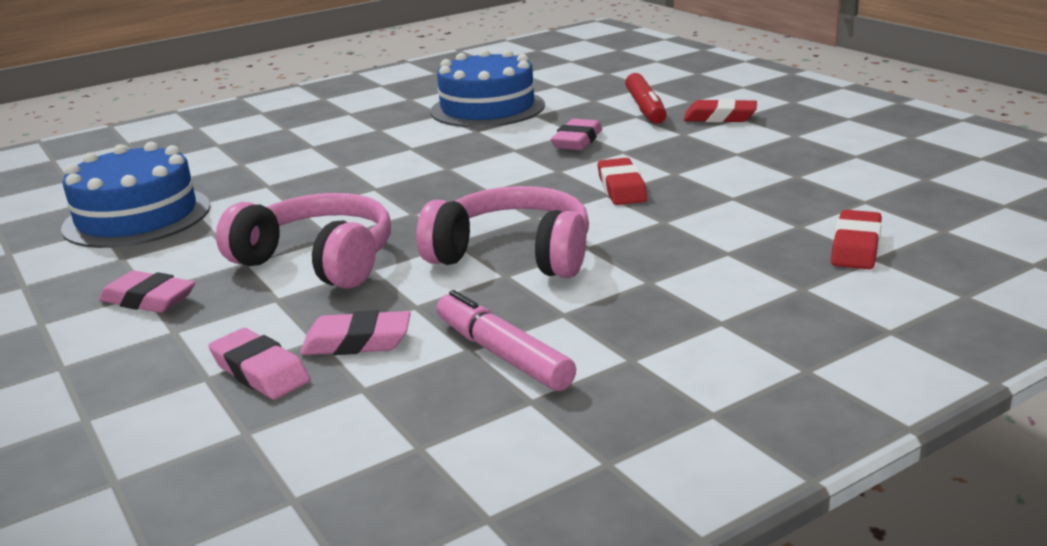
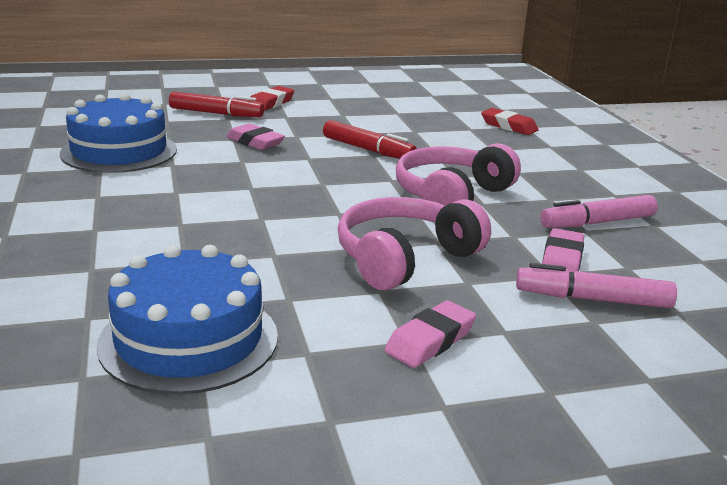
camera: 75 degrees left, 0 degrees up
pink eraser [208,328,311,400] -> pink marker [516,263,677,308]
red eraser [598,158,647,205] -> red marker [323,120,417,159]

